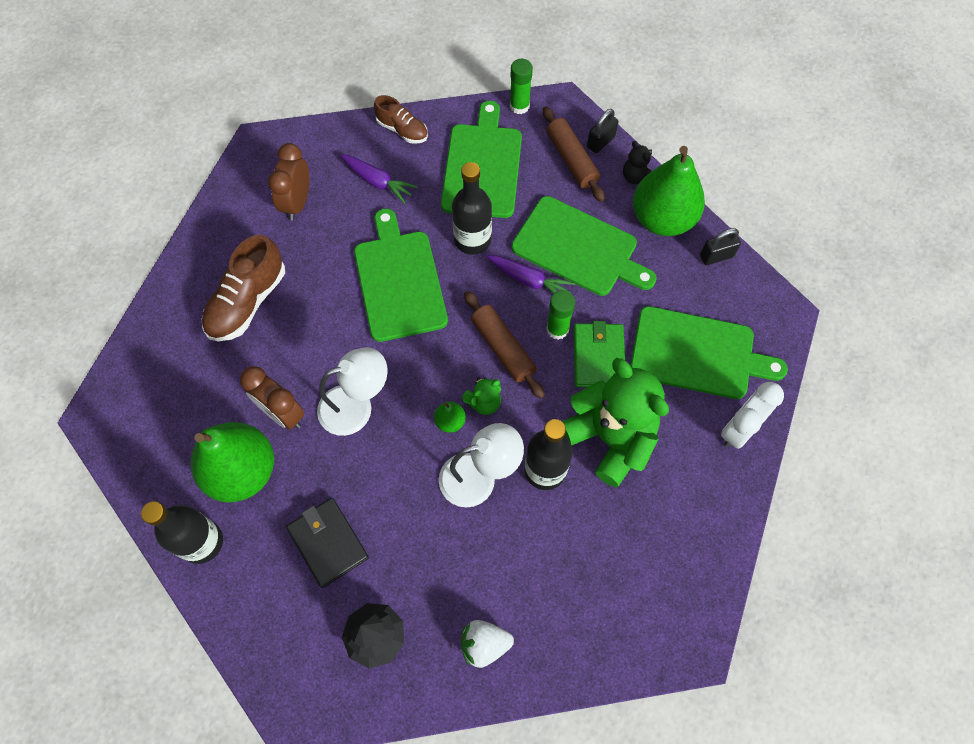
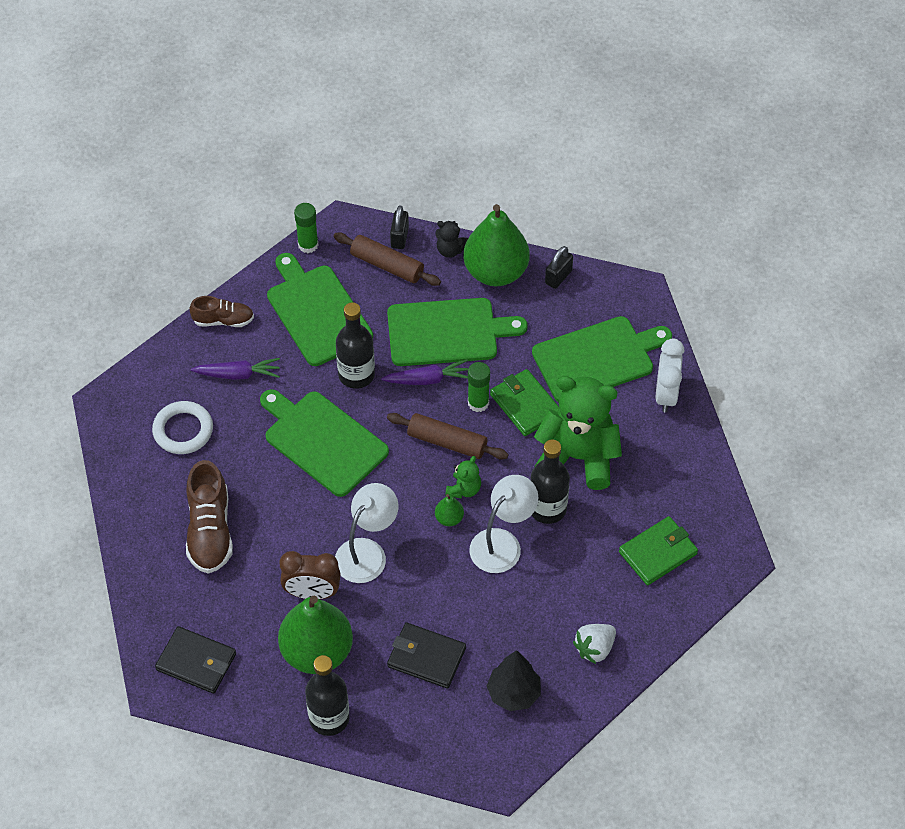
camera: 35 degrees left, 10 degrees down
brown clock [268,143,309,221] -> white ring [152,401,213,454]
none -> black wallet [155,626,236,694]
none -> green wallet [619,516,698,585]

